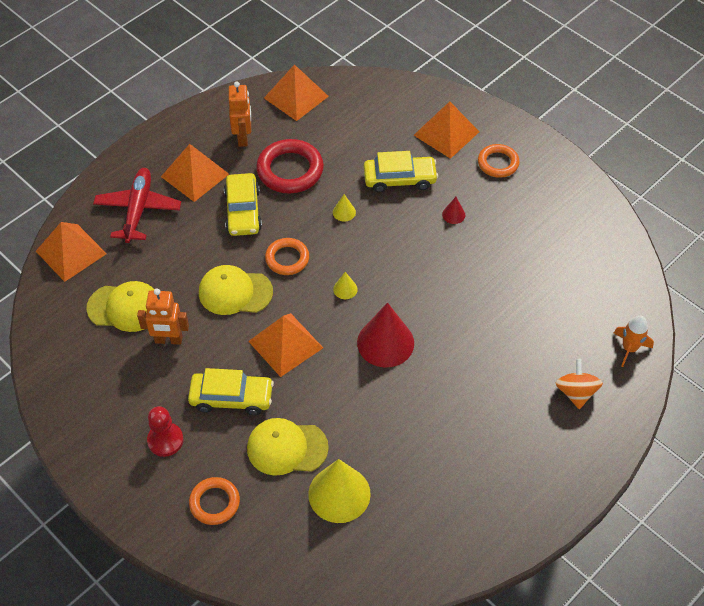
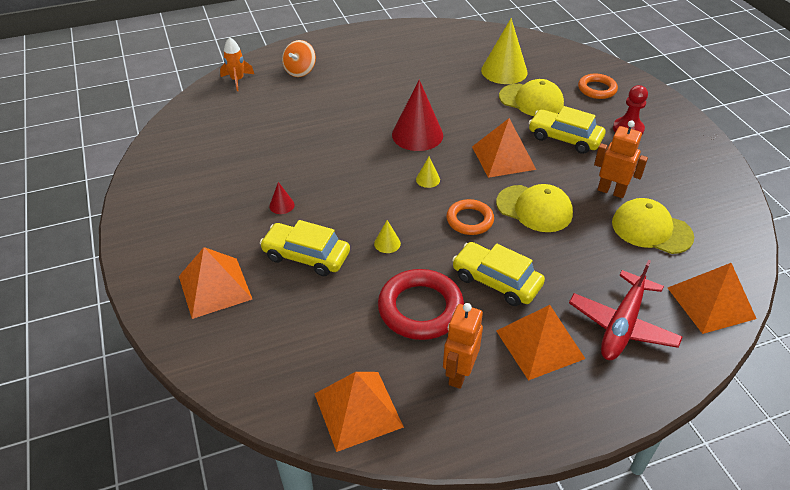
camera: 155 degrees left, 10 degrees down
yellow car [224,173,262,236] -> yellow car turned 75 degrees counterclockwise [452,242,545,306]
orange ring [478,144,520,178] -> none

